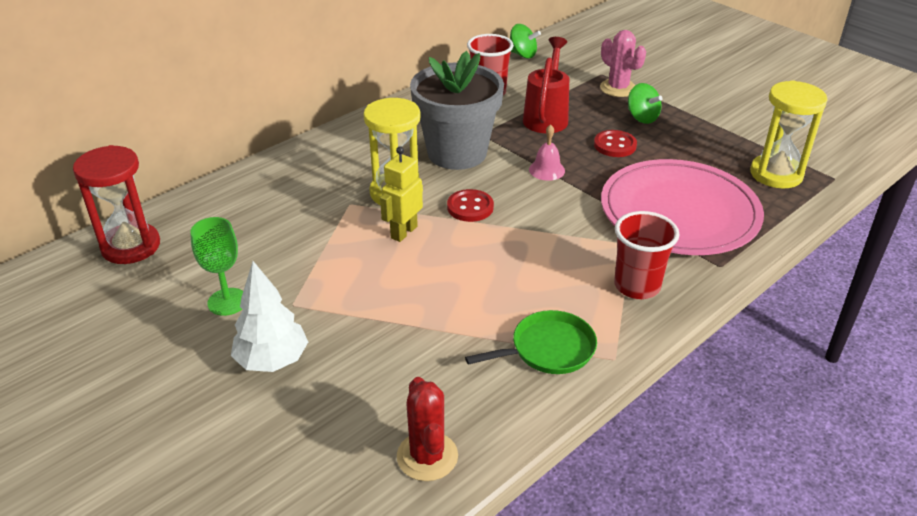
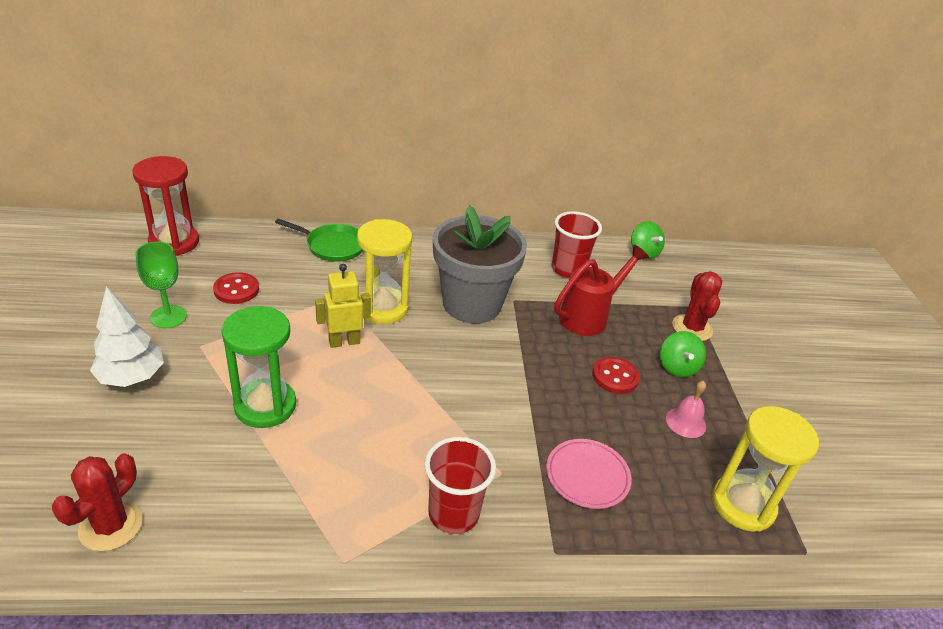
camera: 35 degrees right, 0 degrees up
red button [447,189,494,222] -> red button moved to [213,272,259,304]
green pan [465,310,597,374] -> green pan moved to [275,219,363,262]
pink bell [529,124,565,181] -> pink bell moved to [666,381,706,438]
pink cactus [600,30,646,97] -> red cactus [672,271,722,341]
pink plate [601,159,764,255] -> pink plate [546,439,632,509], size x0.47
none -> green hourglass [222,306,296,428]

